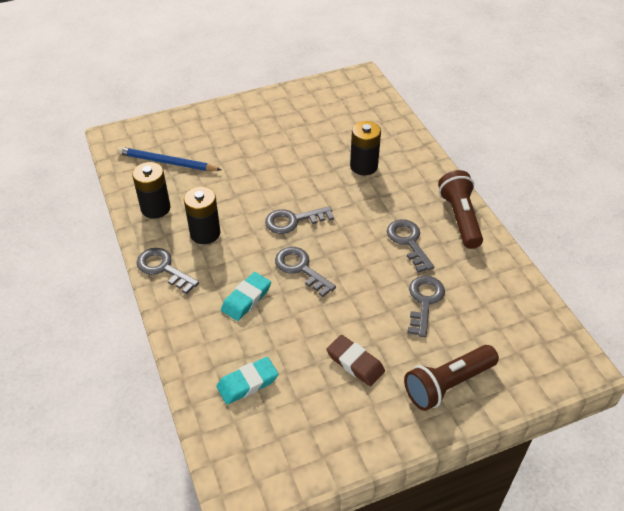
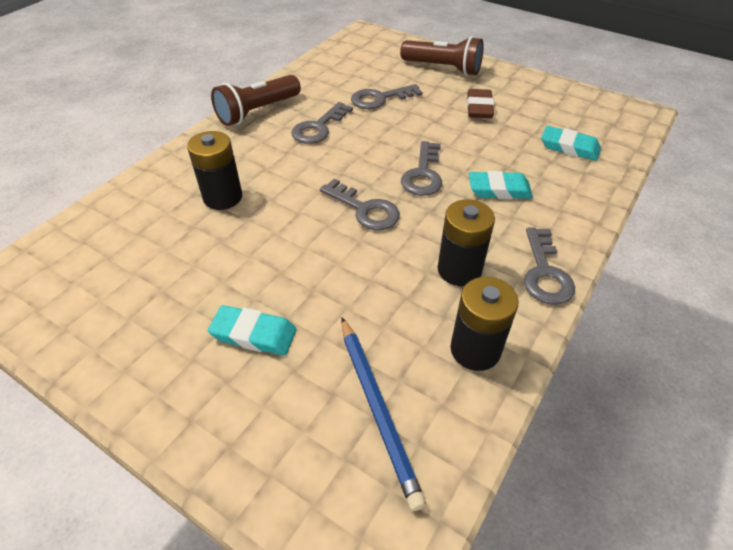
camera: 125 degrees left, 0 degrees up
none -> turquoise eraser [208,305,297,356]

